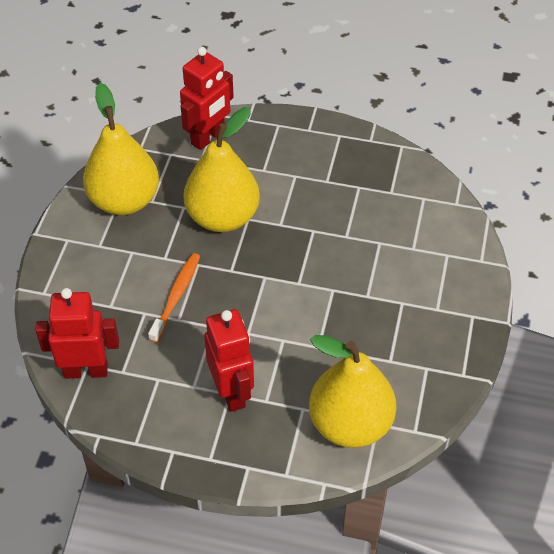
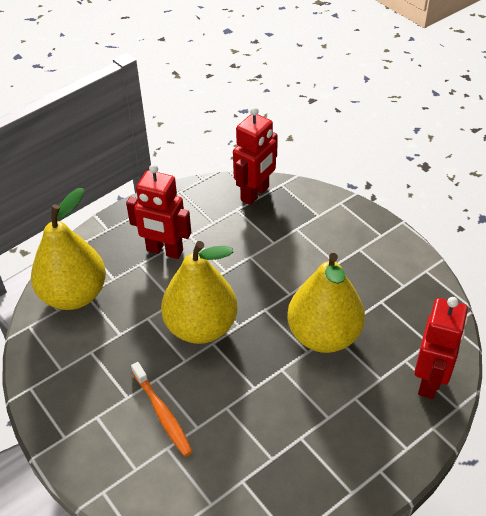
camera: 130 degrees right, 5 degrees down
yellow pear [83,83,159,215] -> yellow pear moved to [161,241,237,344]
orange toothbrush [148,253,200,343] -> orange toothbrush moved to [131,362,193,457]
red robot [180,47,234,150] -> red robot turned 150 degrees counterclockwise [414,297,468,399]

